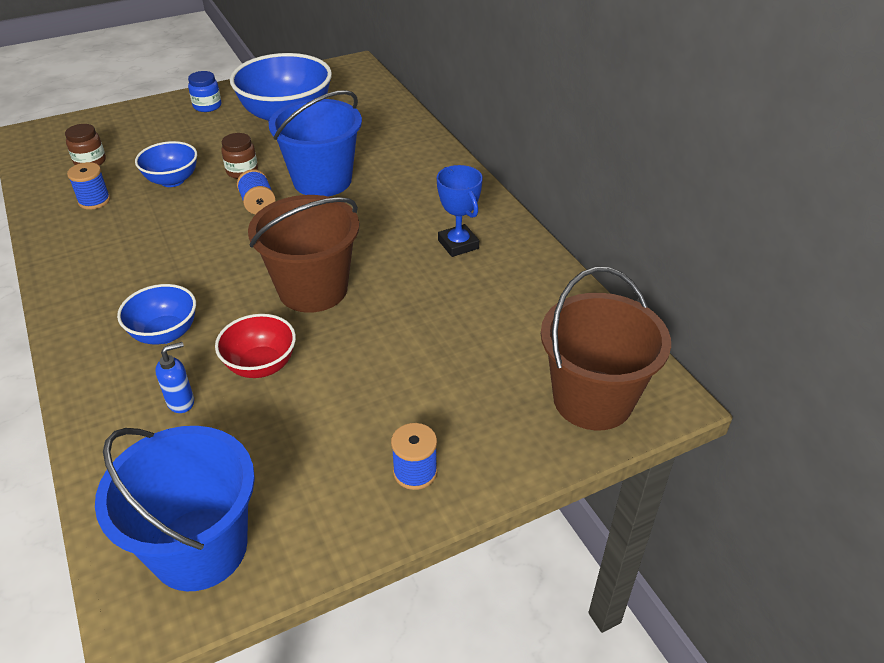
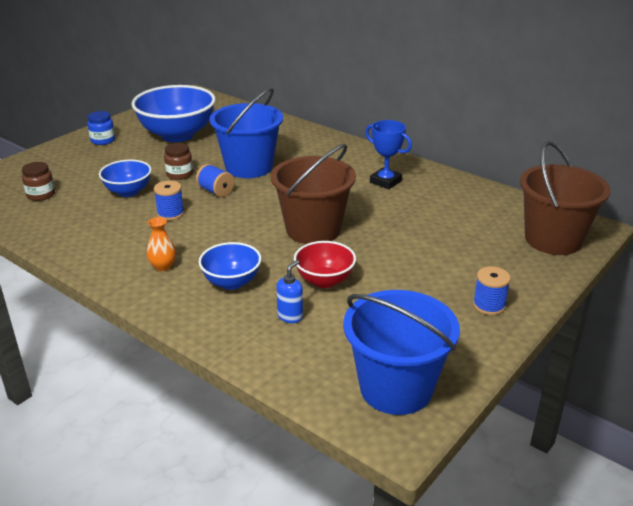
camera: 25 degrees left, 10 degrees down
blue spool [67,162,110,210] -> blue spool moved to [154,181,184,221]
none -> orange vase [147,217,176,272]

